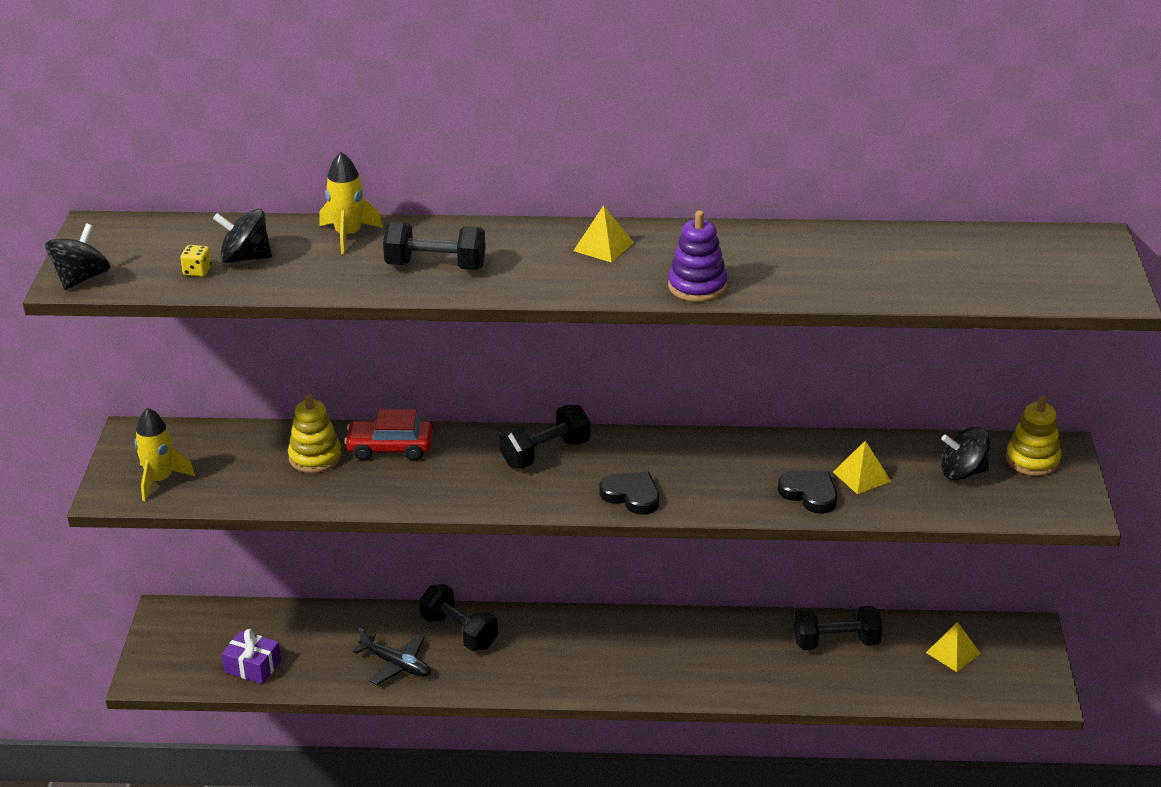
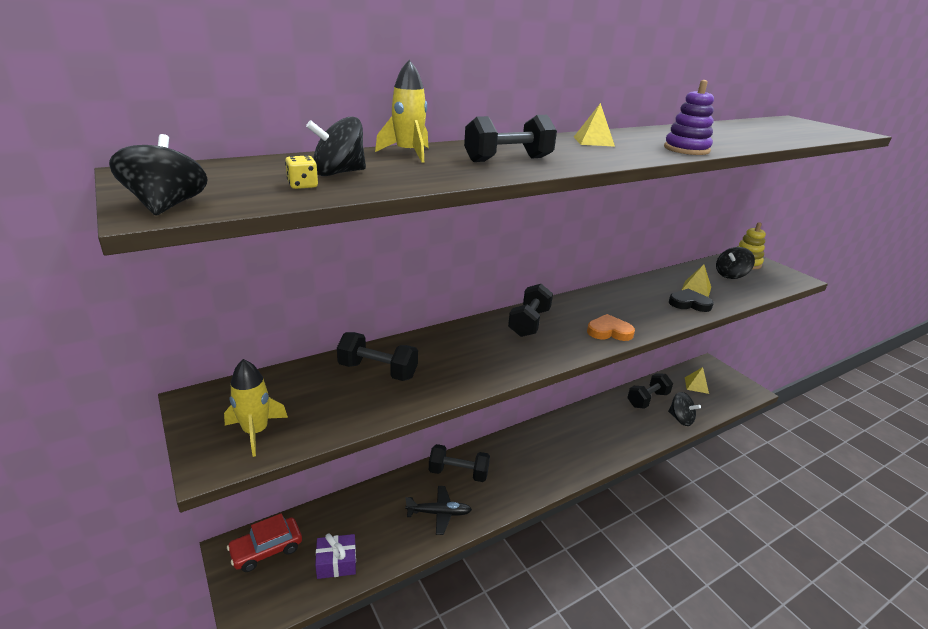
camera: 35 degrees left, 5 degrees down
yellow stacking toy [288,393,342,473] -> black dumbbell [337,332,418,381]
red car [344,409,433,461] -> red car moved to [227,513,302,572]
black heart [600,472,659,515] -> orange heart [587,314,635,341]
none -> black spinning top [668,392,701,426]

